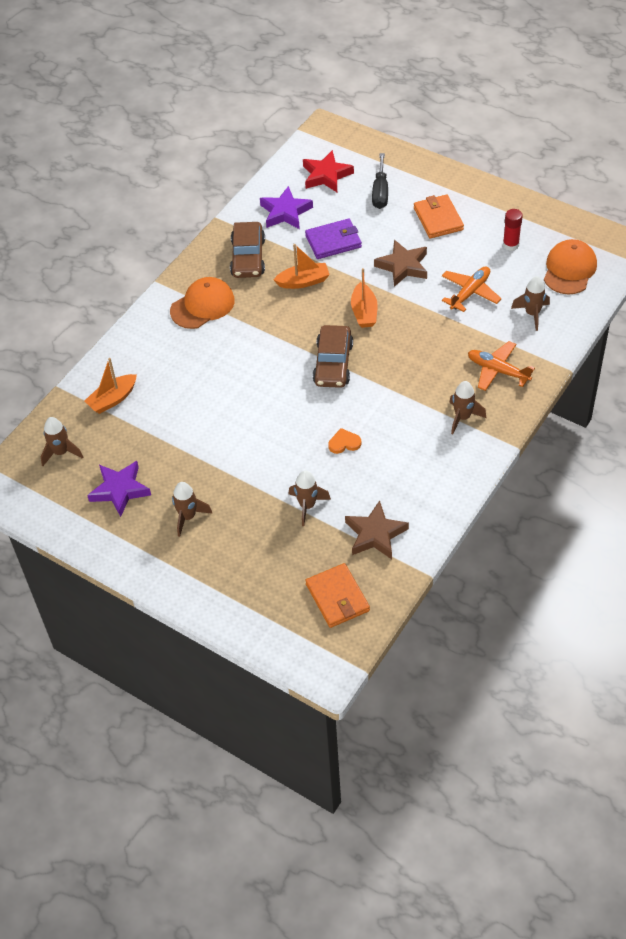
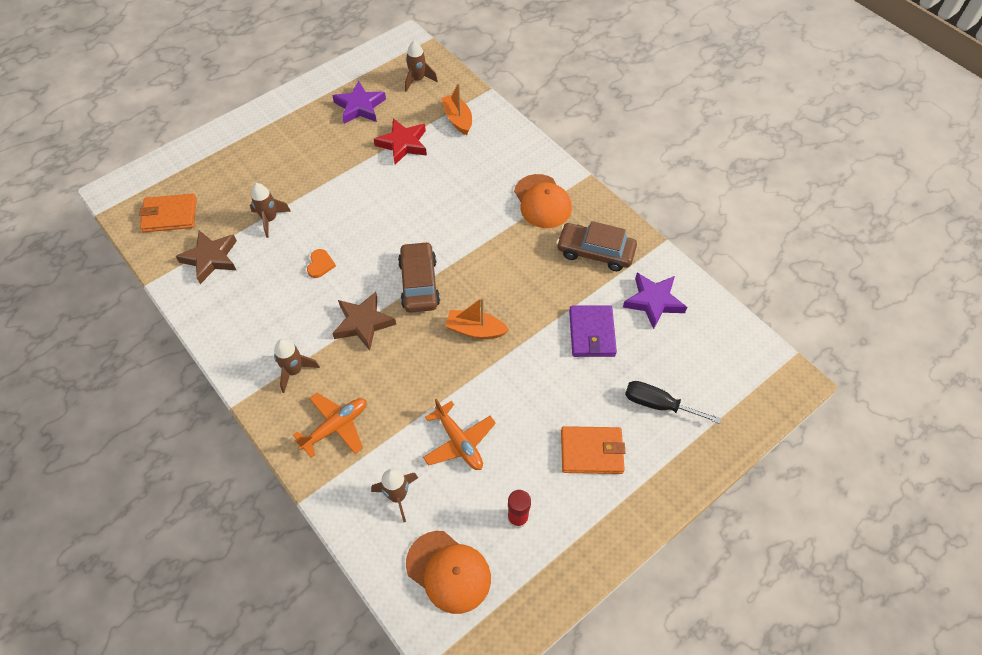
camera: 105 degrees right, 5 degrees up
brown rocket [172,482,213,537] -> none
orange boat [274,244,330,289] -> none
red star [303,150,354,192] -> red star moved to [374,118,427,165]
brown car [313,325,353,388] -> brown car turned 60 degrees clockwise [398,241,440,313]
brown star [374,240,427,287] -> brown star moved to [332,292,396,351]

